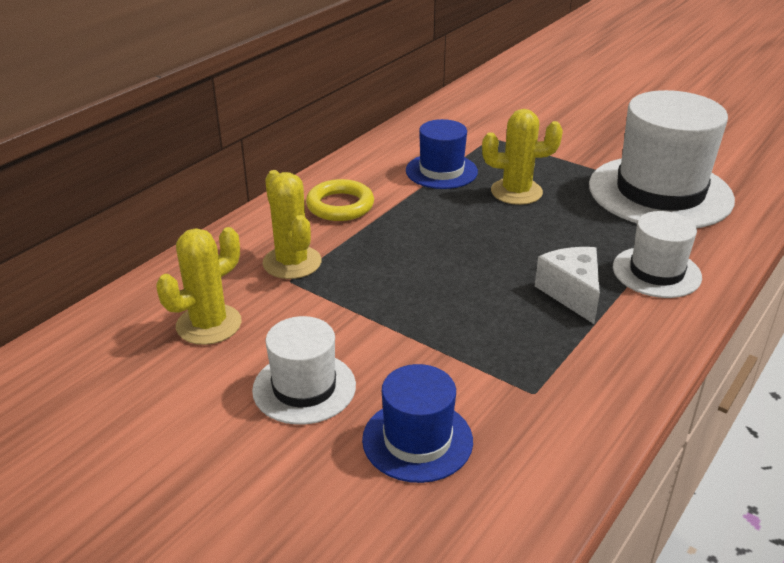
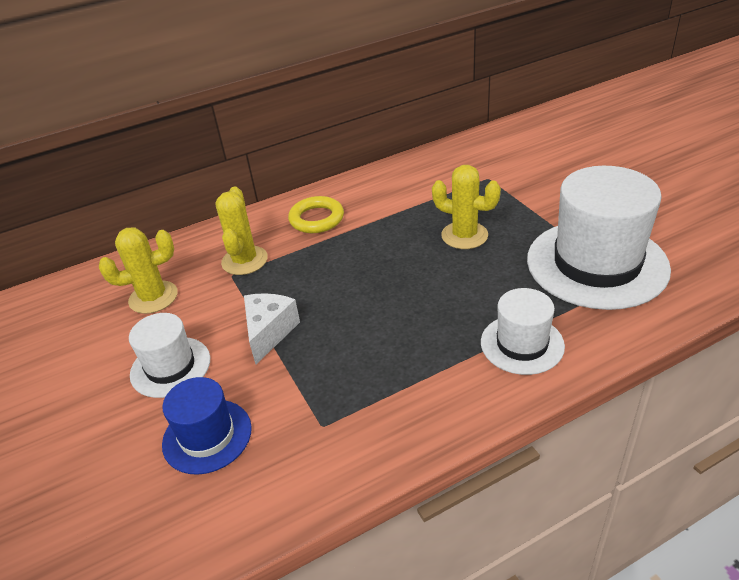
camera: 30 degrees right, 5 degrees up
blue hat [406,119,478,189] -> none
white cheese [535,247,600,324] -> white cheese moved to [244,293,300,364]

